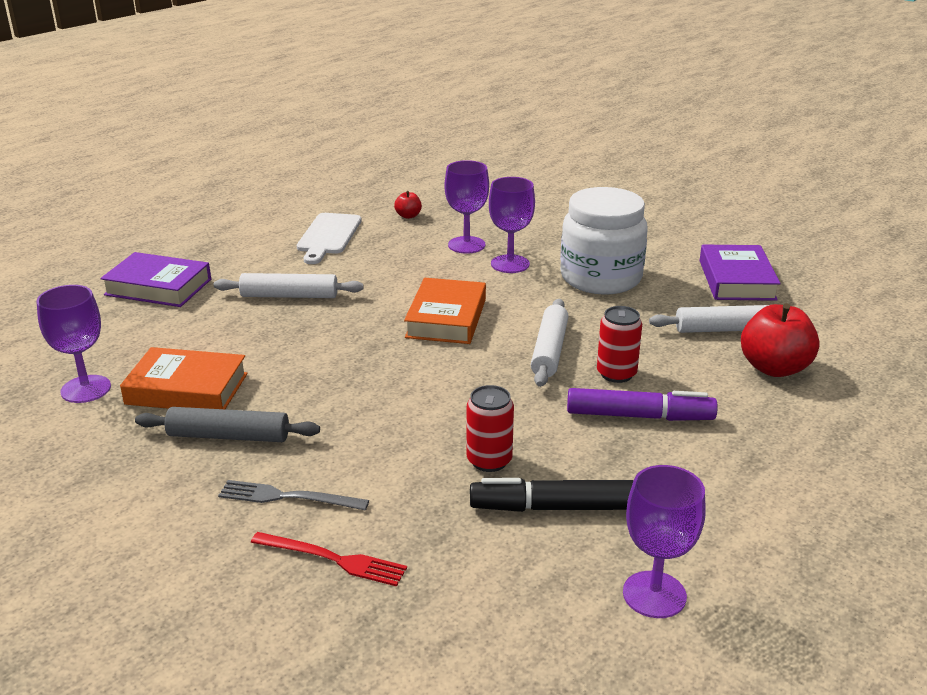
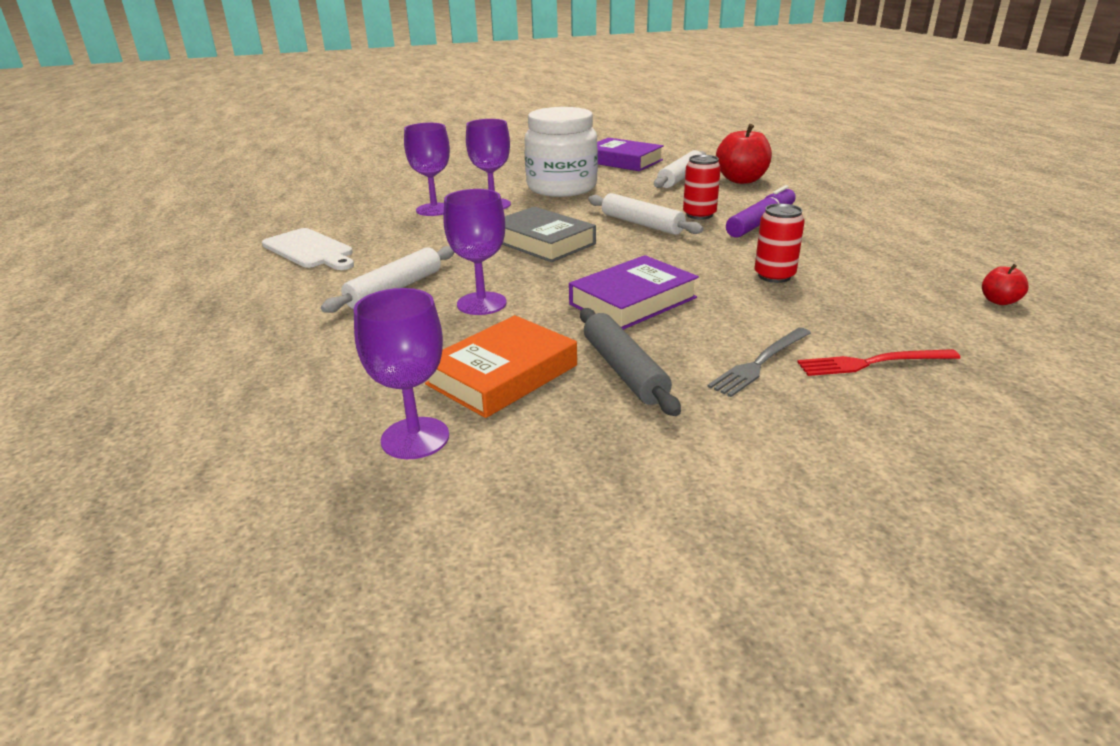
camera: 55 degrees left, 0 degrees up
purple book [100,252,211,307] -> purple book moved to [569,255,699,330]
grey rolling pin [135,407,320,442] -> grey rolling pin turned 60 degrees counterclockwise [580,308,681,416]
red fork [251,532,407,587] -> red fork turned 150 degrees counterclockwise [797,349,961,376]
red apple [394,191,422,219] -> red apple moved to [982,264,1029,305]
orange book [404,278,486,344] -> grey book [502,207,596,262]
black marker [470,478,634,512] -> none
purple goblet [623,465,705,618] -> purple goblet moved to [443,189,507,315]

